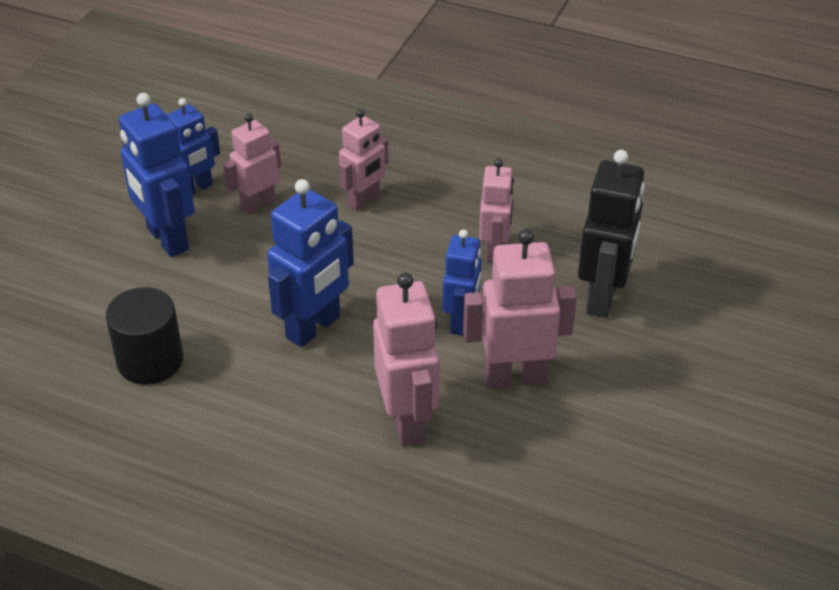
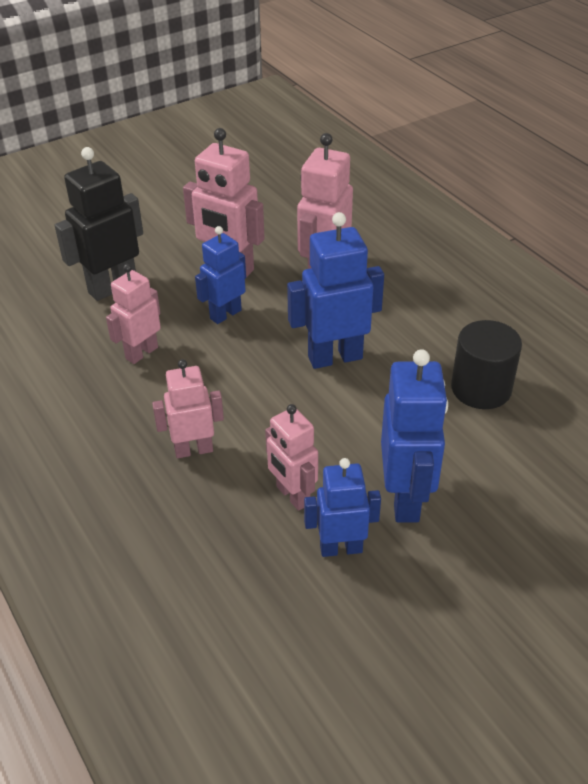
camera: 145 degrees left, 0 degrees up
pink robot [223,114,281,215] -> pink robot turned 60 degrees clockwise [265,404,318,511]

